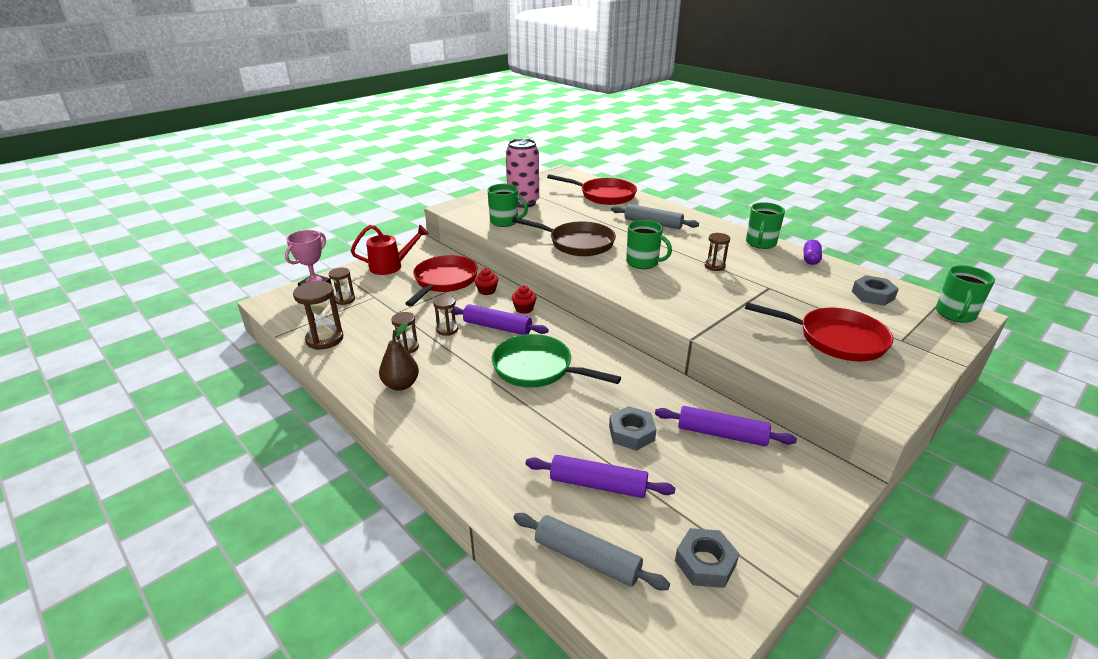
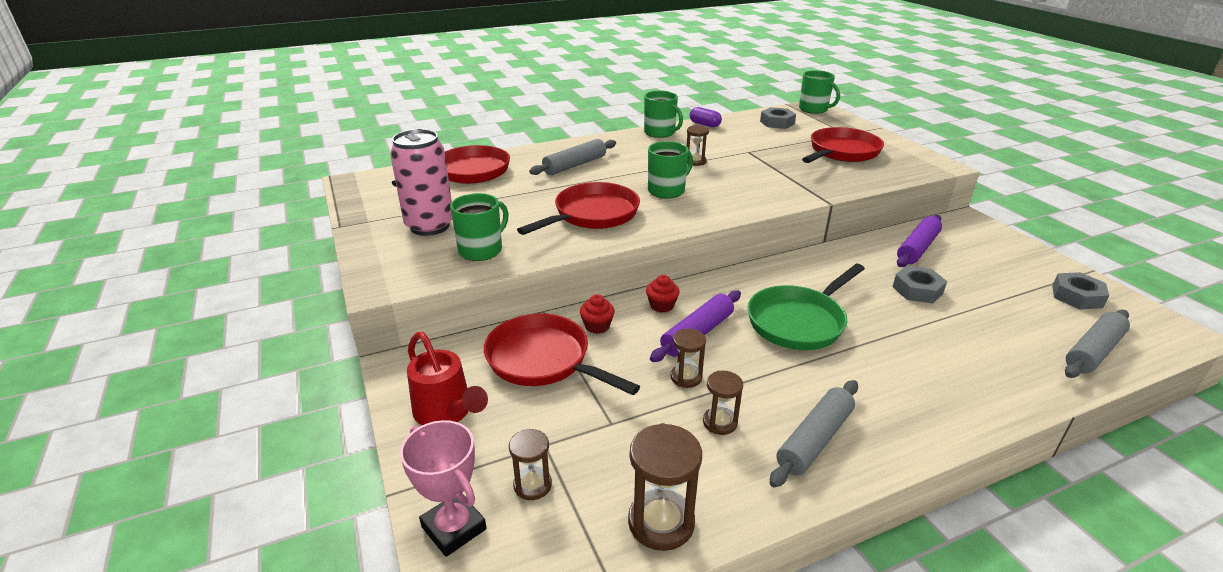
camera: 70 degrees left, 0 degrees up
red watering can [351,225,429,275] -> red watering can turned 135 degrees clockwise [407,332,488,425]
brown pear [379,322,419,391] -> grey rolling pin [770,380,858,487]
brown pan [512,217,616,256] -> red pan [517,182,640,235]
purple rolling pin [526,455,676,498] -> none

